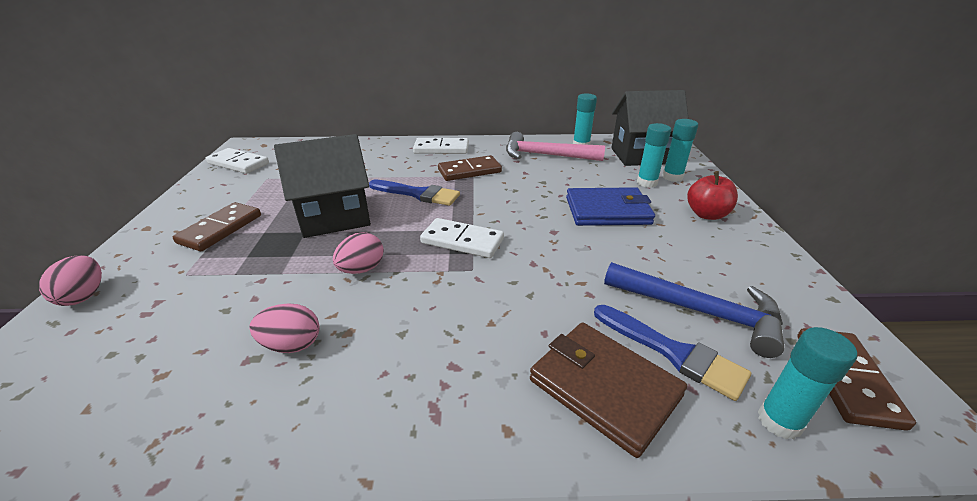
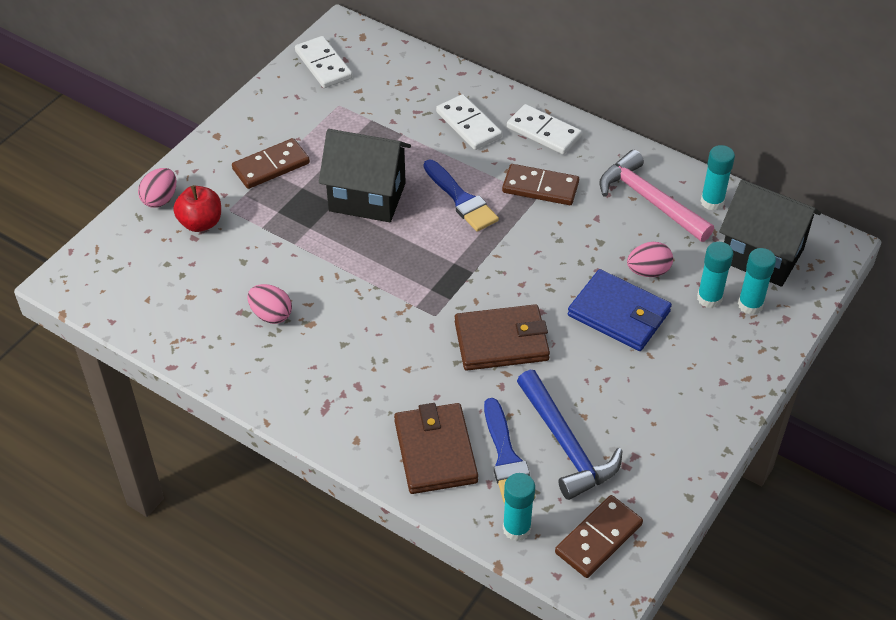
camera: 35 degrees right, 15 degrees up
pink egg [333,232,384,274] -> pink egg moved to [627,242,673,277]
white domino [420,218,504,258] -> white domino moved to [436,94,502,150]
red apple [687,171,738,220] -> red apple moved to [173,185,221,232]
none -> brown wallet [455,304,550,371]

